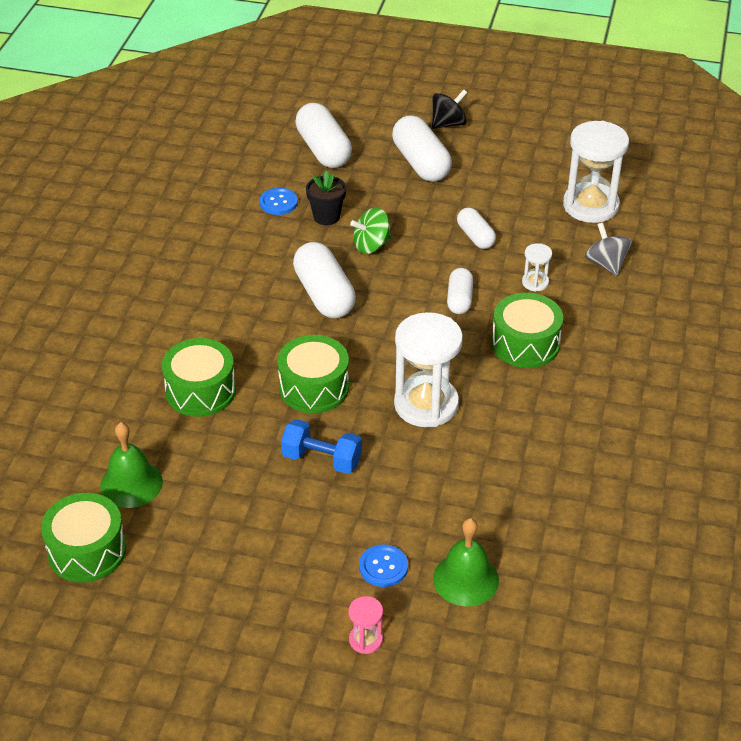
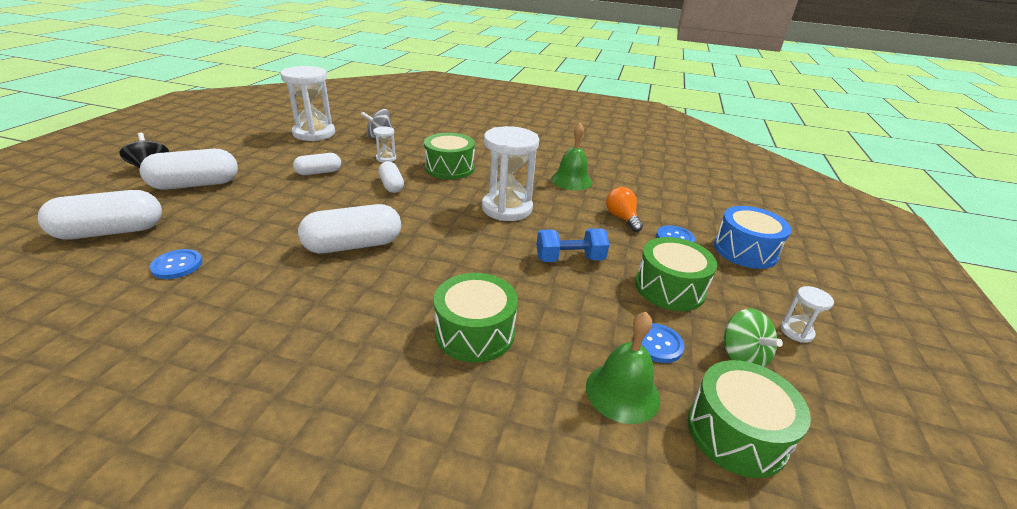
camera: 90 degrees left, 10 degrees down
green drum [277,335,349,413] -> green drum moved to [635,237,717,311]
blue dumbbell [281,419,362,474] -> blue dumbbell turned 60 degrees clockwise [537,228,609,262]
black flower pot [306,171,346,225] -> none
pink hourglass [348,596,383,654] -> blue drum [714,206,792,269]
green spinning top [350,207,392,254] -> green spinning top moved to [723,308,783,367]
green bell [433,518,499,606] -> green bell moved to [551,123,592,190]
white capsule [447,268,473,314] -> white capsule turned 60 degrees clockwise [379,161,404,193]
none -> orange light bulb [606,187,643,232]
none -> blue button [633,323,685,363]
none -> white hourglass [780,286,834,343]

